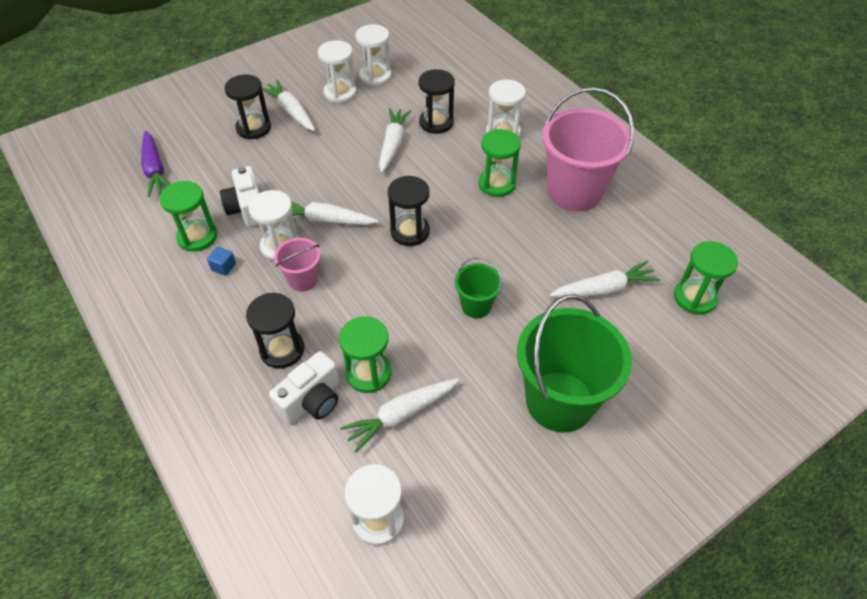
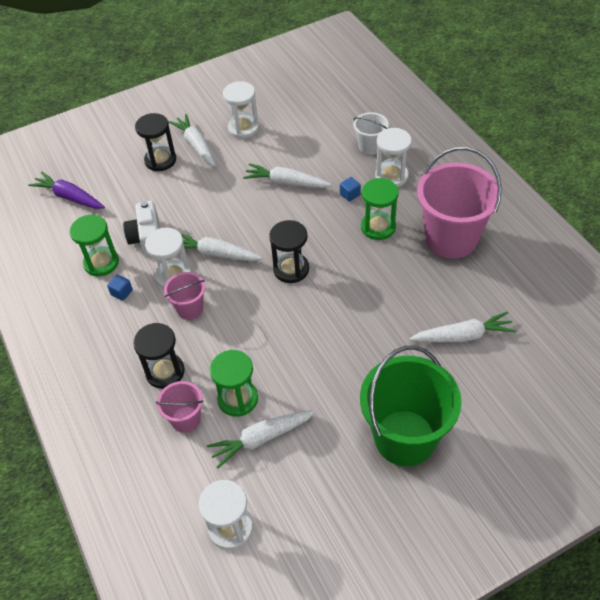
camera: 10 degrees right, 0 degrees up
purple carrot [141,131,170,197] -> purple carrot turned 135 degrees clockwise [28,172,105,209]
white camera [269,351,339,424] -> pink bucket [156,381,204,433]
white hourglass [355,24,392,86] -> none
white carrot [379,108,411,173] -> white carrot turned 90 degrees counterclockwise [243,163,332,188]
black hourglass [419,69,455,134] -> none
green bucket [455,257,502,318] -> none
green hourglass [674,241,738,315] -> none
none -> blue cube [340,177,361,202]
none -> white bucket [353,112,389,155]

